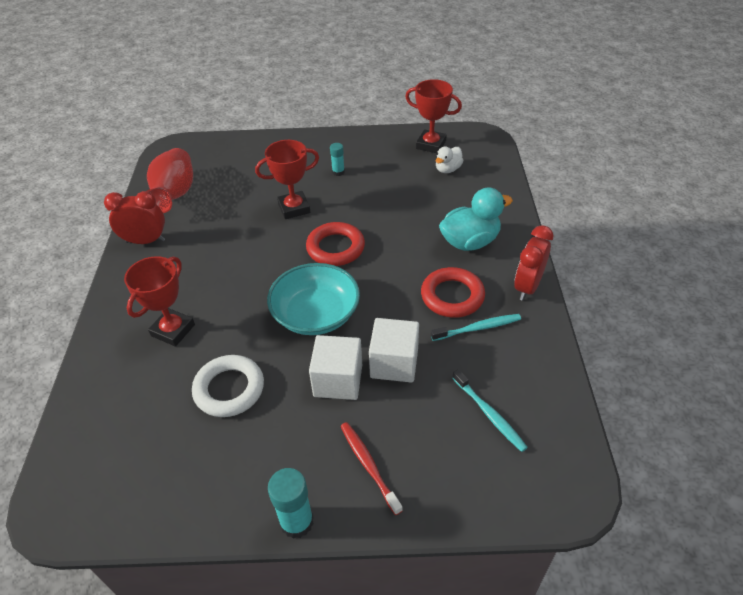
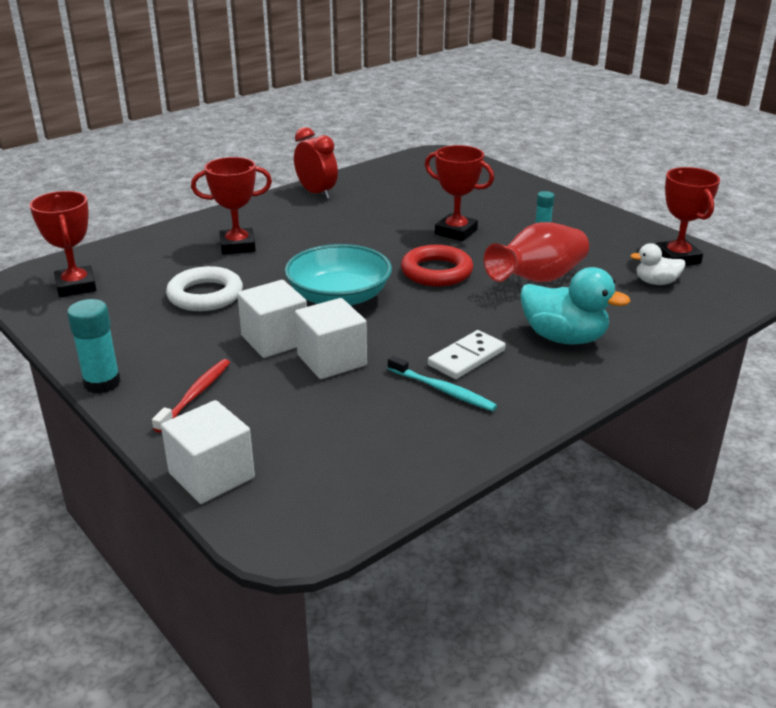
camera: 50 degrees right, 15 degrees down
red vase [147,148,193,213] -> red vase moved to [484,222,589,282]
red ring [421,267,485,318] -> white domino [428,330,506,379]
turquoise toothbrush [452,369,528,452] -> none
red clock [514,225,554,301] -> none
none -> red trophy [30,191,96,297]
none -> white cube [161,400,255,504]

